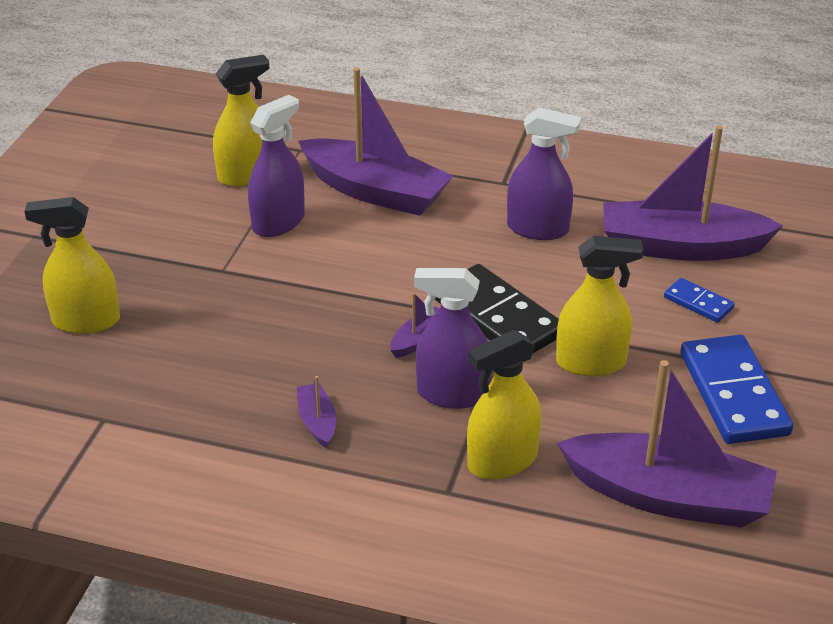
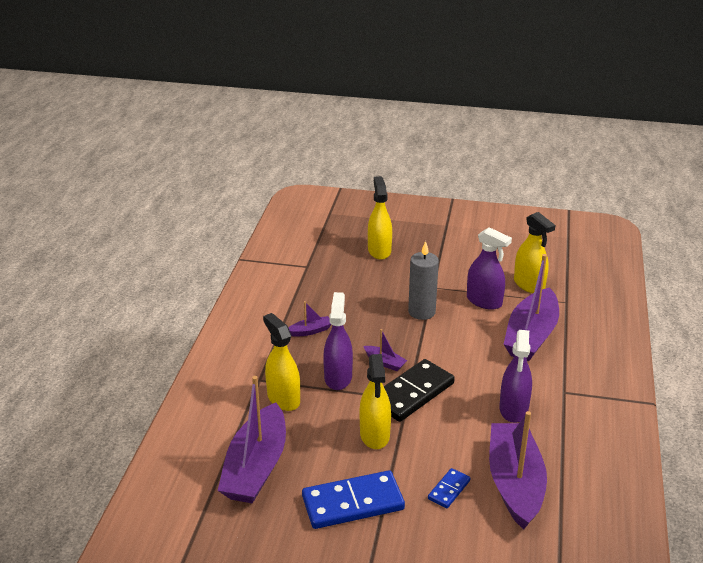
camera: 85 degrees right, 5 degrees down
none -> grey candle [408,241,439,320]

